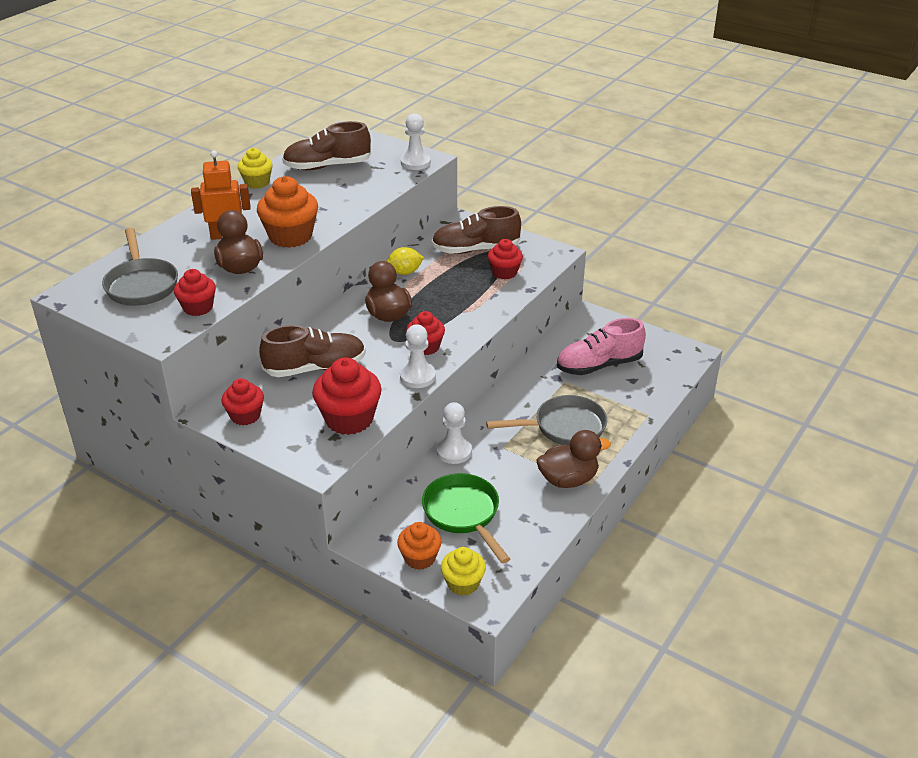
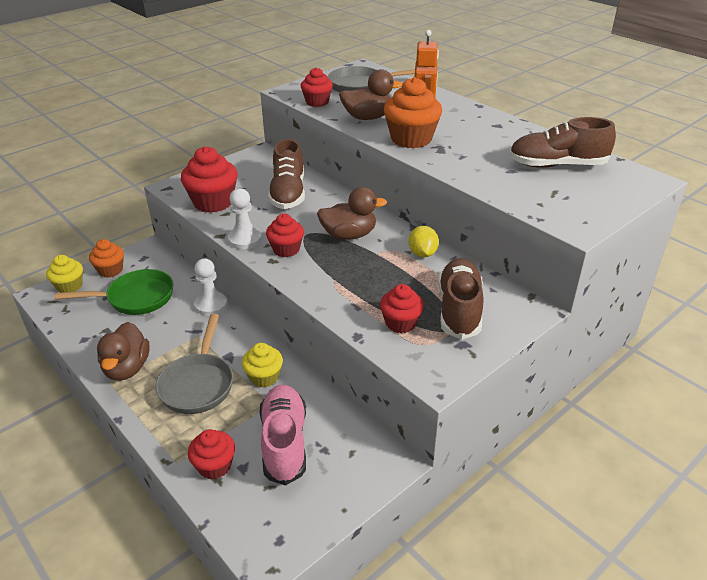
camera: 105 degrees right, 0 degrees up
red cupcake [221,378,264,425] -> red cupcake moved to [188,429,235,480]
yellow cupcake [238,148,273,189] -> yellow cupcake moved to [242,343,283,388]
brown shoe [282,121,371,170] -> brown shoe turned 90 degrees counterclockwise [509,117,616,168]
white pawn [401,113,431,170] -> none

